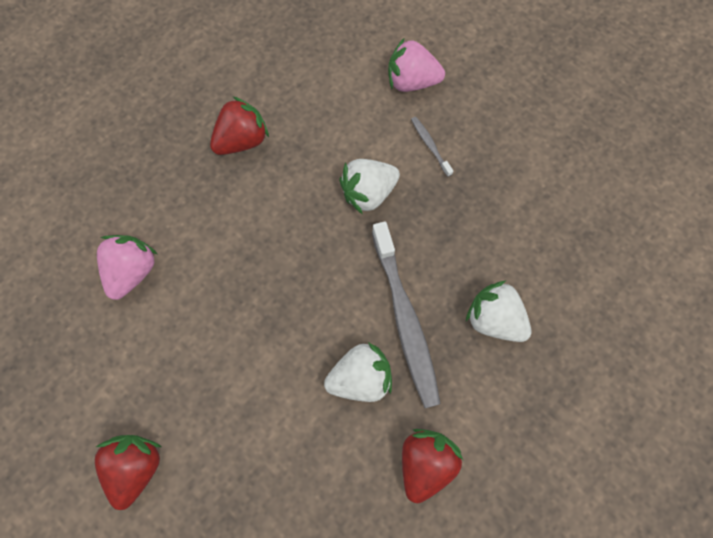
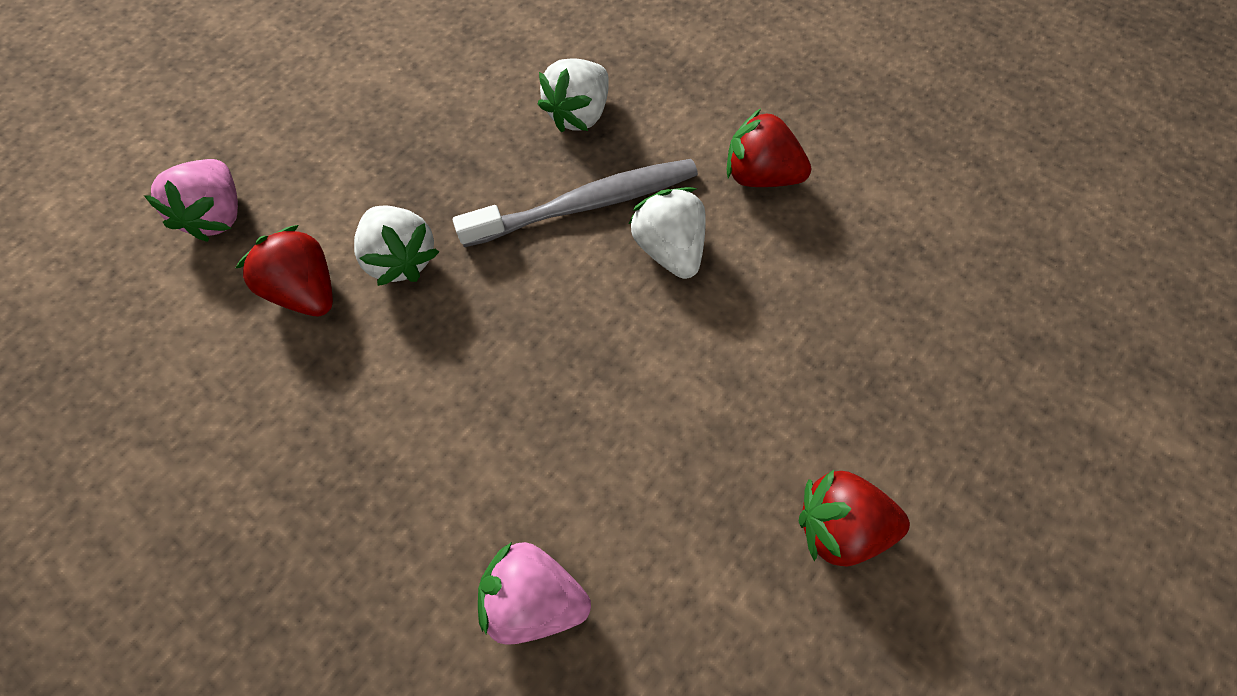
camera: 95 degrees left, 5 degrees down
red strawberry [210,97,269,155] -> red strawberry moved to [236,225,333,316]
grey toothbrush [411,117,453,177] -> none

